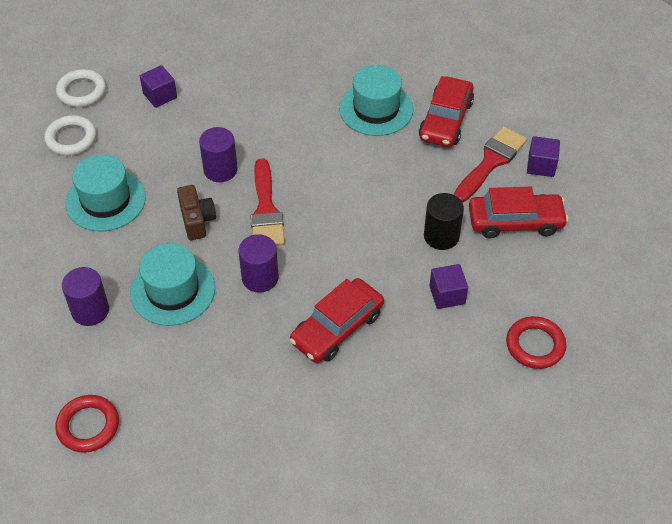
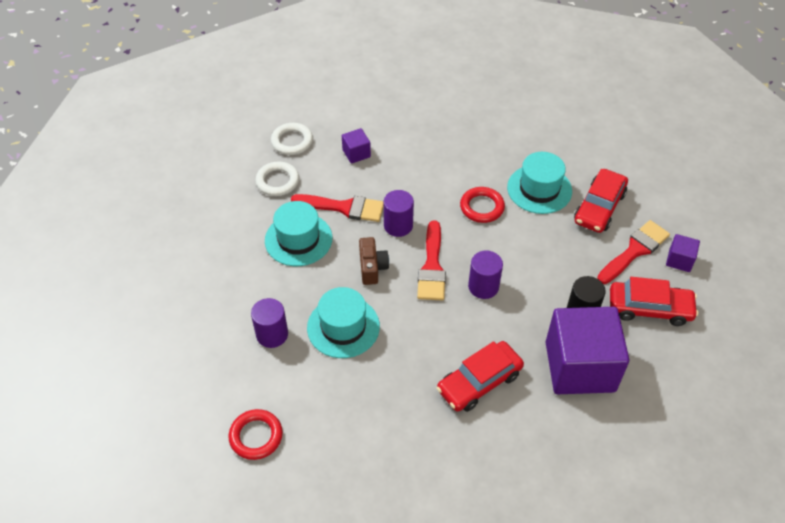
camera: 10 degrees right, 0 degrees up
purple cylinder [239,234,279,293] -> purple cylinder moved to [468,250,503,299]
purple cube [429,264,468,309] -> purple cube [545,307,629,394], size x2.37
red ring [506,316,567,369] -> red ring moved to [460,187,505,223]
none -> red brush [291,194,384,222]

